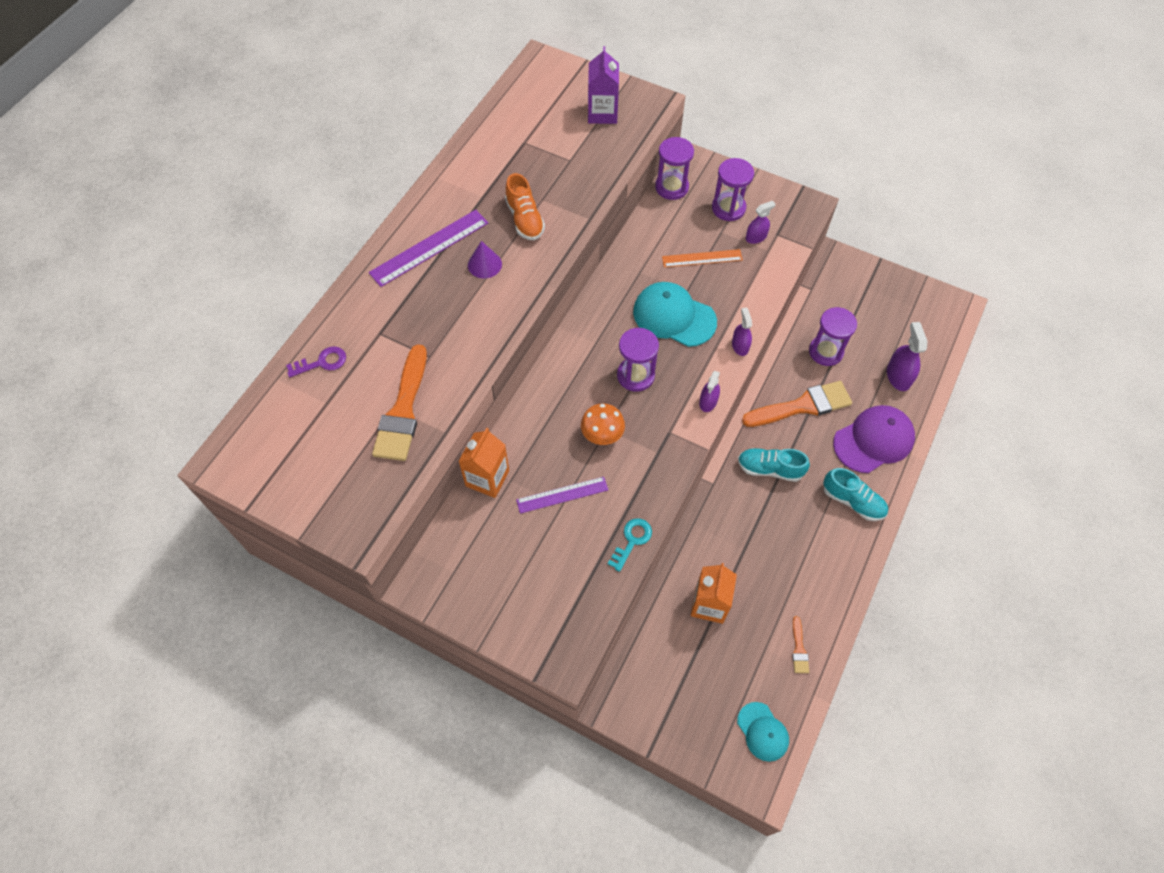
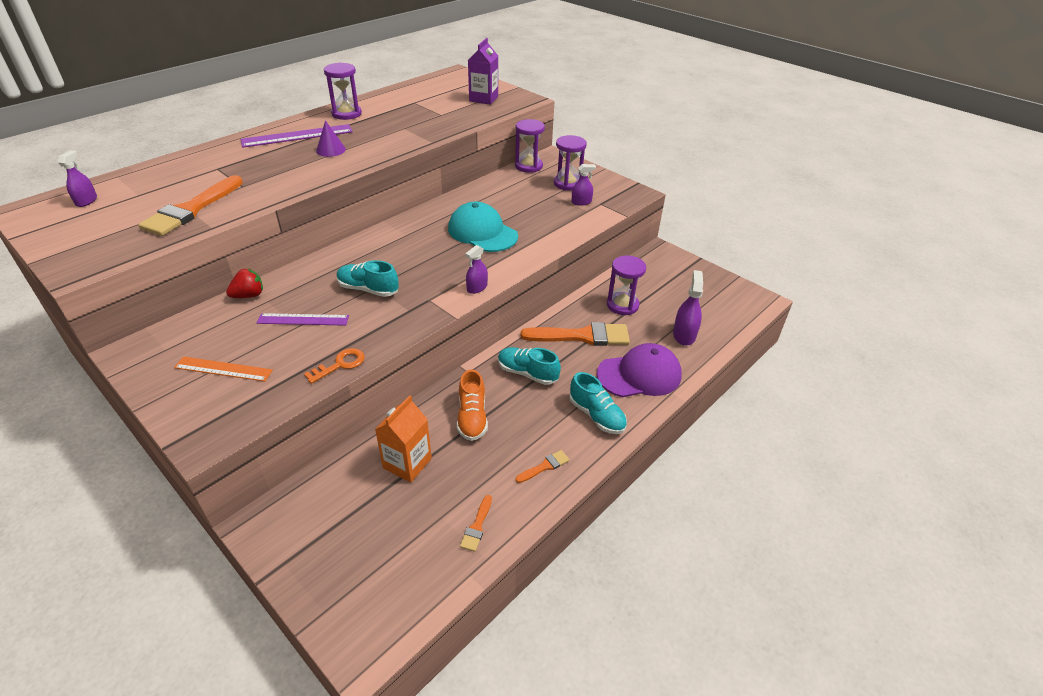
camera: 15 degrees right, 20 degrees down
purple key [286,346,346,377] -> none
orange carton [458,428,509,498] -> red strawberry [226,268,263,298]
orange shoe [505,173,545,240] -> orange shoe moved to [457,370,488,441]
orange mushroom [581,403,625,445] -> turquoise shoe [337,260,399,297]
turquoise key [608,518,652,572] -> orange key [304,348,365,384]
purple hourglass [617,328,659,392] -> purple hourglass moved to [324,63,362,120]
orange ruler [662,249,743,267] -> orange ruler moved to [174,356,273,382]
purple spray bottle [732,308,752,356] -> purple spray bottle moved to [58,150,97,207]
turquoise cap [737,702,789,762] -> none
none -> orange brush [515,450,570,483]

